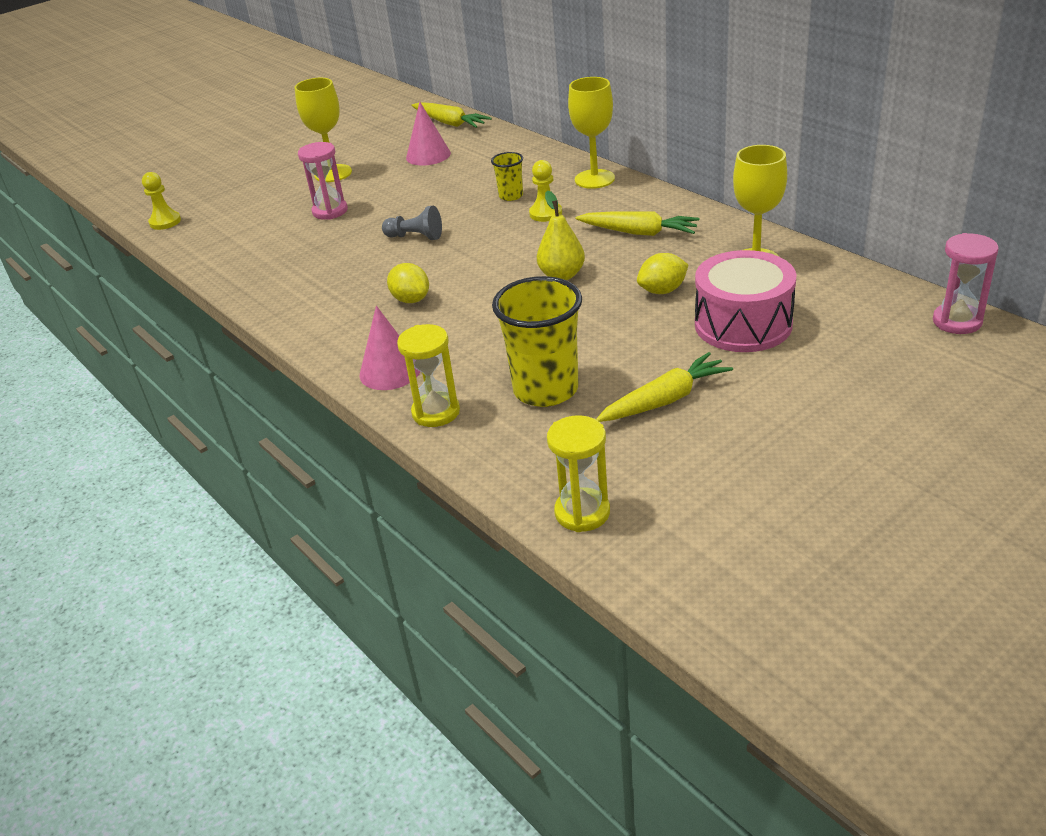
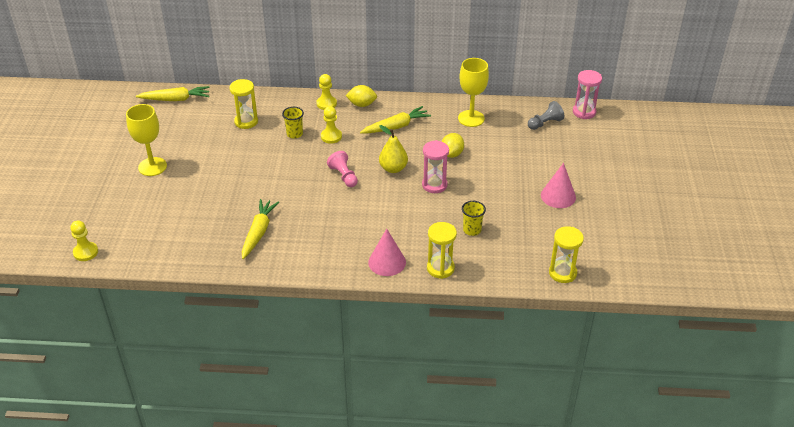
camera: 50 degrees left, 5 degrees up
pink hourglass [298,142,348,220] -> pink hourglass moved to [422,140,449,193]
grey pawn [382,206,442,240] -> grey pawn moved to [528,101,564,130]
yellow lemon [387,263,429,303] -> yellow lemon moved to [346,85,377,107]
pink cone [406,102,451,166] -> pink cone moved to [541,163,576,208]
yellow cup [492,276,582,407] -> yellow cup [462,201,486,236], size x0.50
yellow goblet [568,77,615,189] -> yellow pawn [316,74,337,110]
yellow carrot [596,352,733,422] -> yellow carrot moved to [242,199,279,259]
pink drum [695,250,796,352] -> none
none -> yellow hourglass [229,79,258,129]
none -> pink pawn [327,151,358,187]

